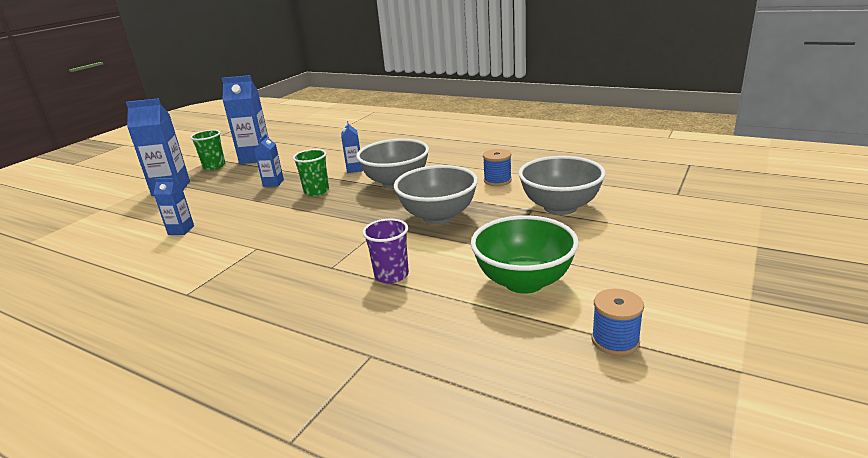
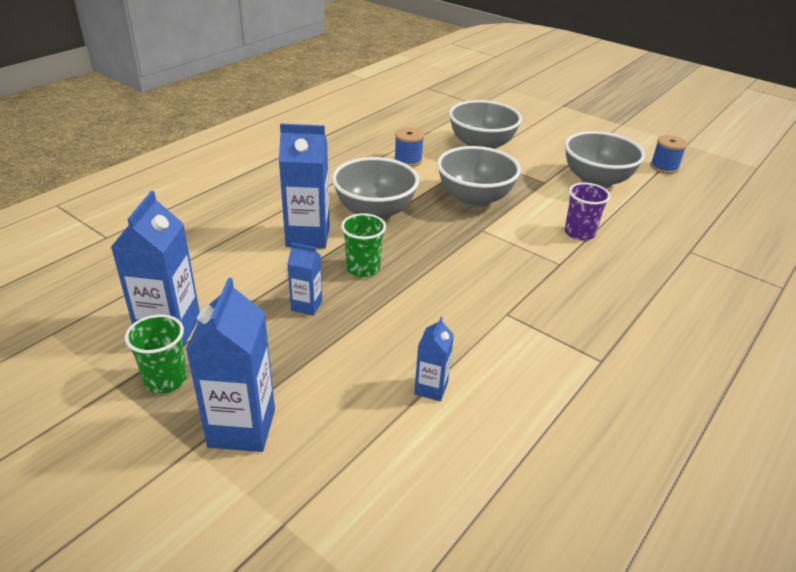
camera: 85 degrees left, 10 degrees up
blue carton [341,121,363,173] -> blue carton [279,123,330,249], size x1.86
green bowl [471,215,579,294] -> grey bowl [565,131,645,189]

